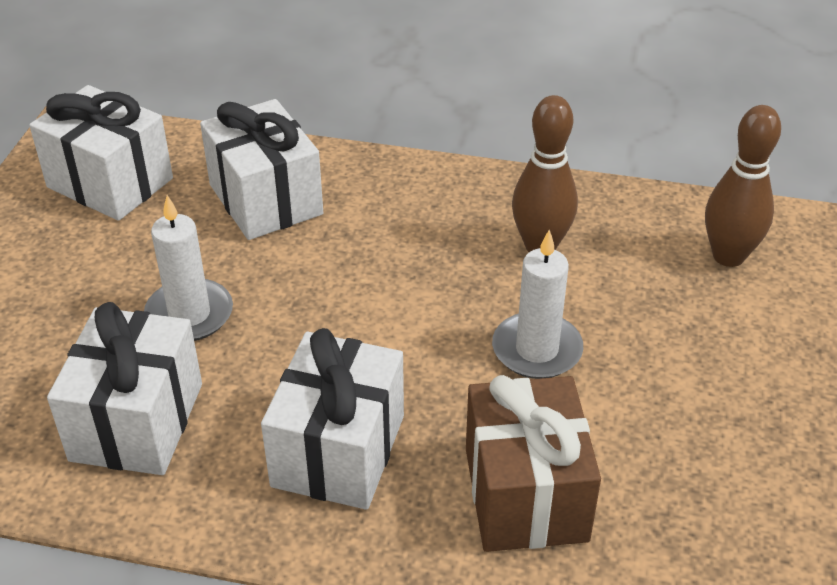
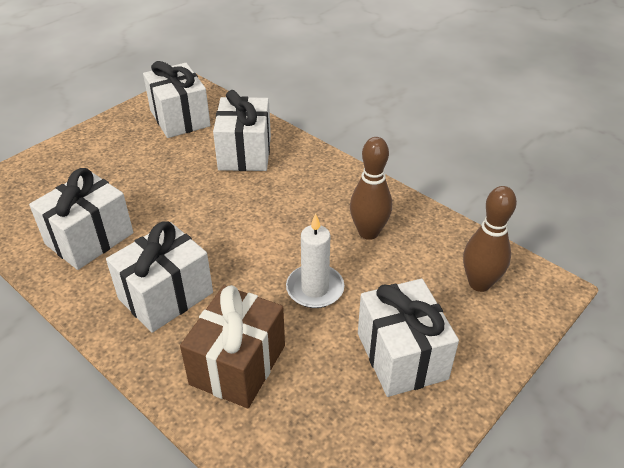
camera: 30 degrees right, 0 degrees up
white candle [144,195,233,341] -> none
none -> white gift [358,279,459,397]

